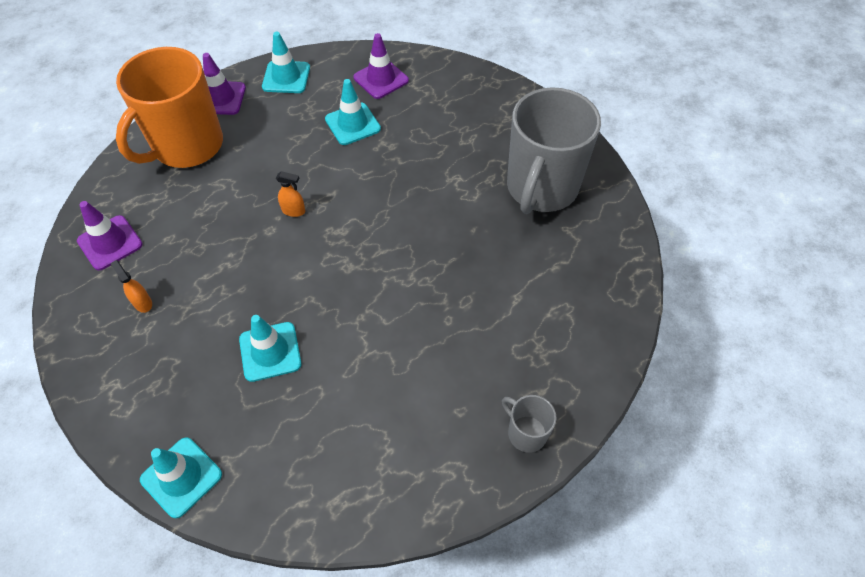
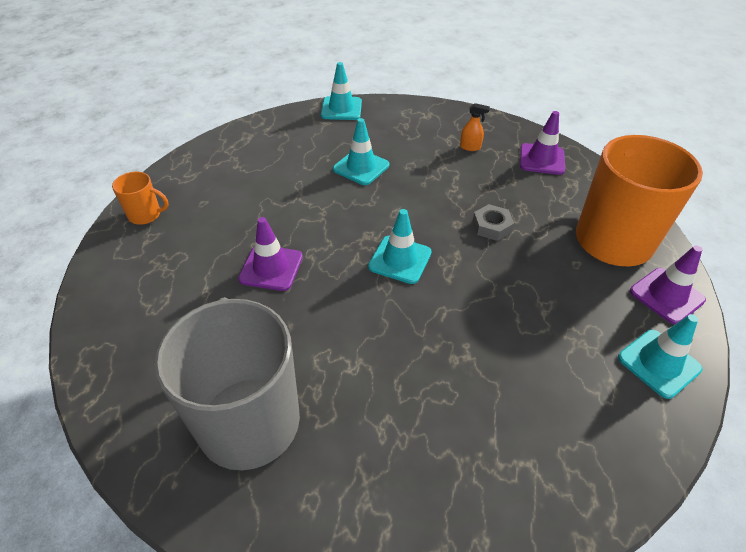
camera: 140 degrees right, 10 degrees down
orange spray bottle [276,171,305,217] -> none
turquoise traffic cone [325,79,381,145] -> turquoise traffic cone moved to [368,209,432,284]
purple traffic cone [353,33,409,99] -> purple traffic cone moved to [238,217,303,291]
grey mug [502,395,557,453] -> orange mug [112,172,169,225]
none -> grey nut [473,204,514,241]

